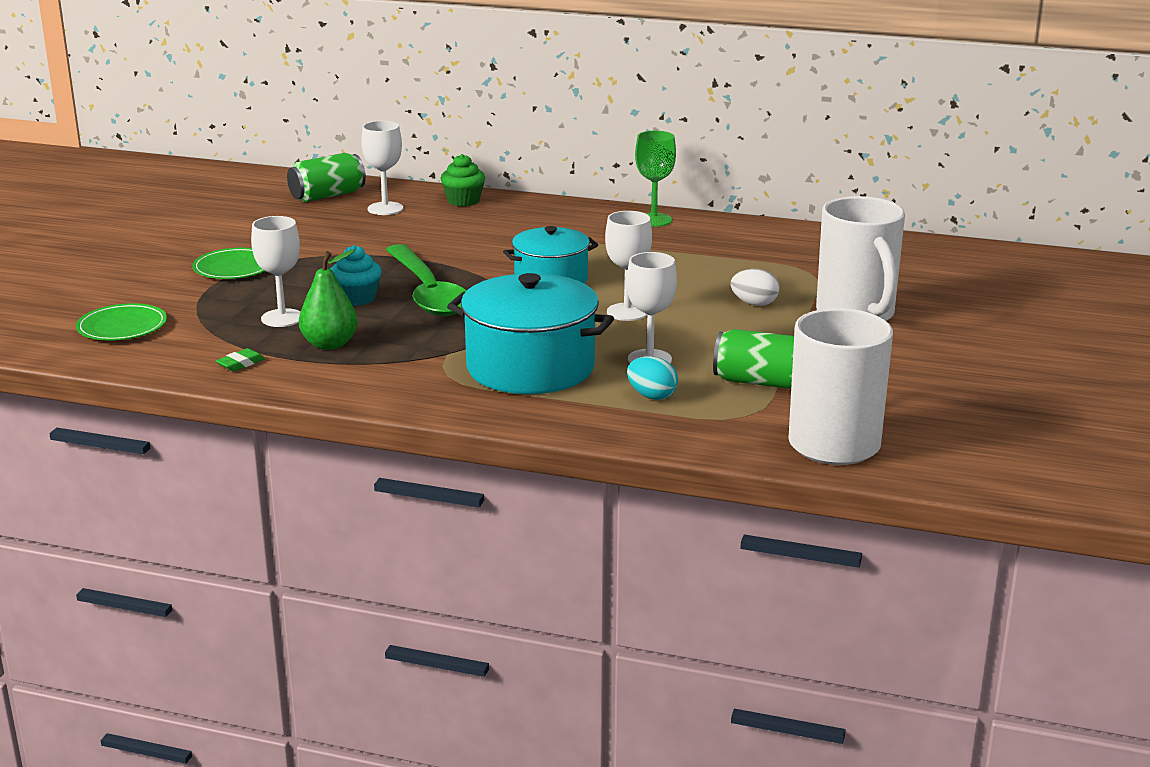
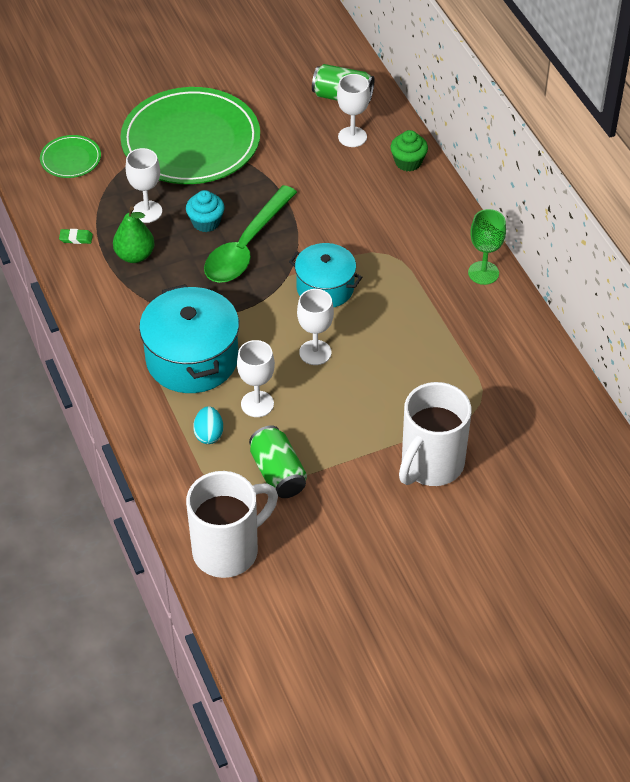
camera: 50 degrees right, 25 degrees up
green plate [192,248,265,279] -> green plate [120,87,260,184], size x2.30
white egg [731,269,780,306] -> none

